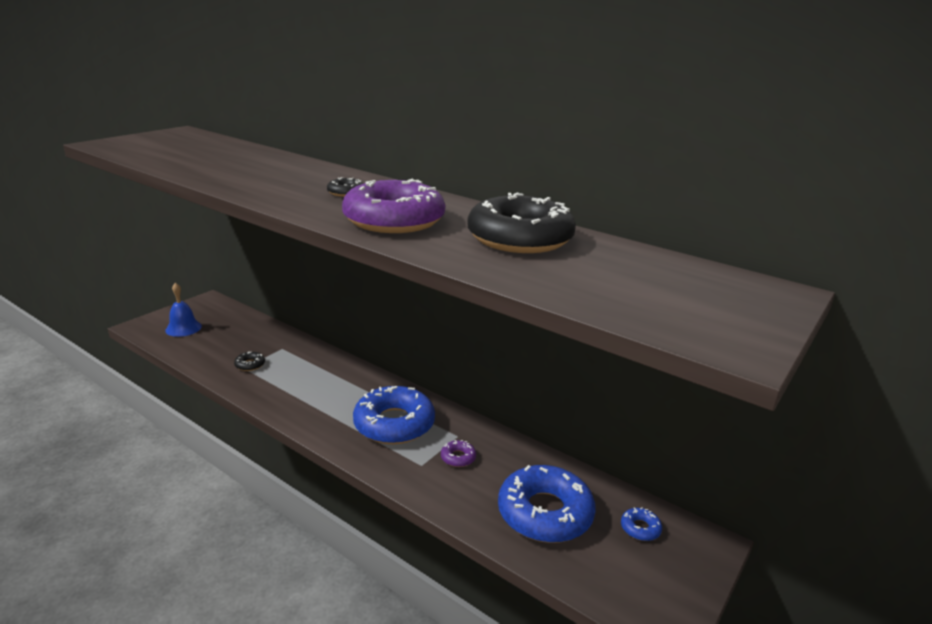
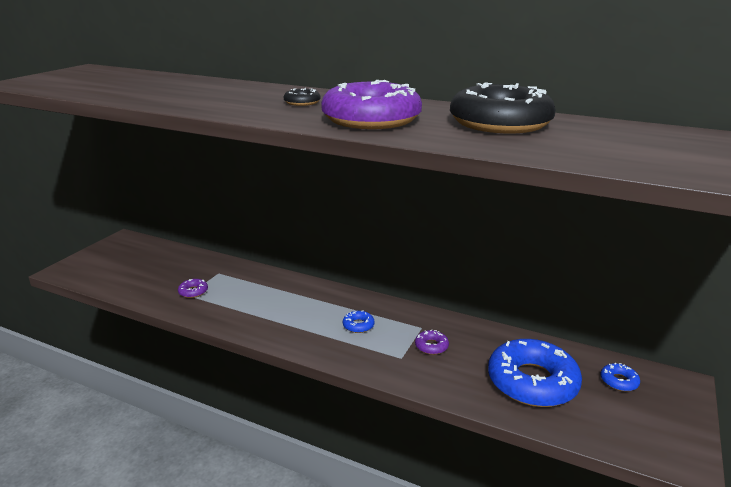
camera: 10 degrees left, 0 degrees up
blue bell [165,283,202,337] -> none
black donut [234,352,265,371] -> purple donut [178,279,208,298]
blue donut [353,386,435,444] -> blue donut [343,311,375,333], size x0.41

